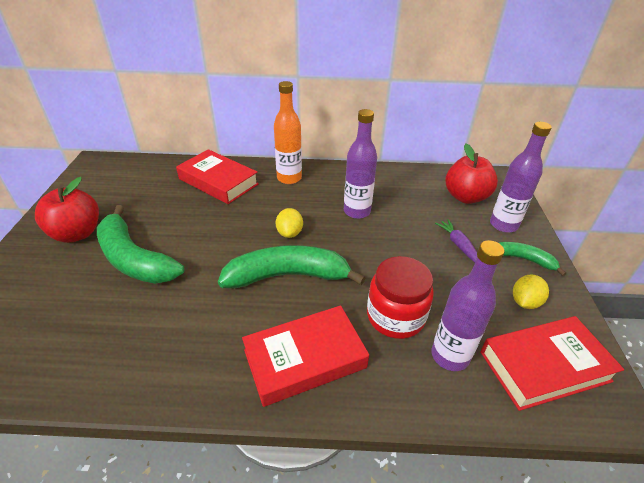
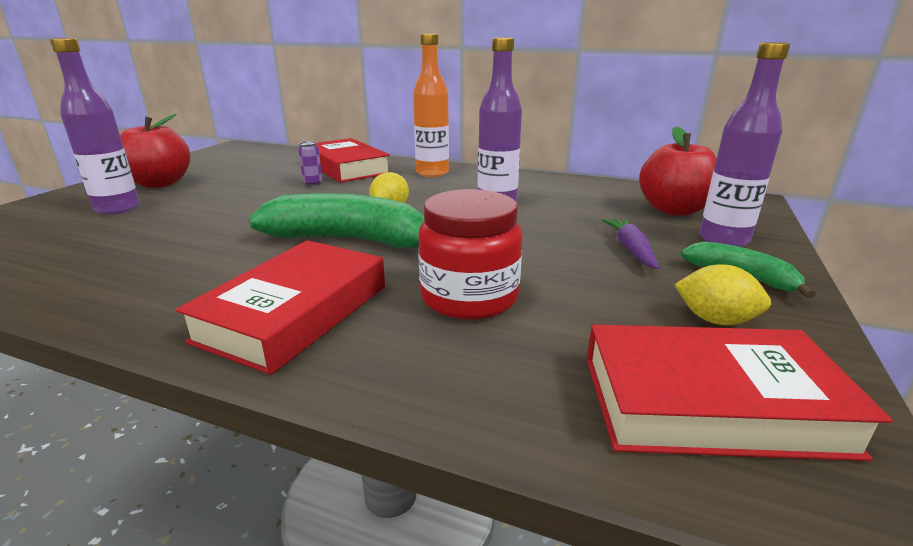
camera: 20 degrees right, 15 degrees down
green banana [97,205,185,284] -> none
red book [242,305,369,407] -> red book turned 60 degrees counterclockwise [176,240,385,375]
purple bottle [431,240,504,371] -> purple bottle moved to [50,38,140,215]
yellow lemon [513,275,549,309] -> yellow lemon turned 60 degrees clockwise [674,264,771,325]
none -> purple can [298,141,322,186]

